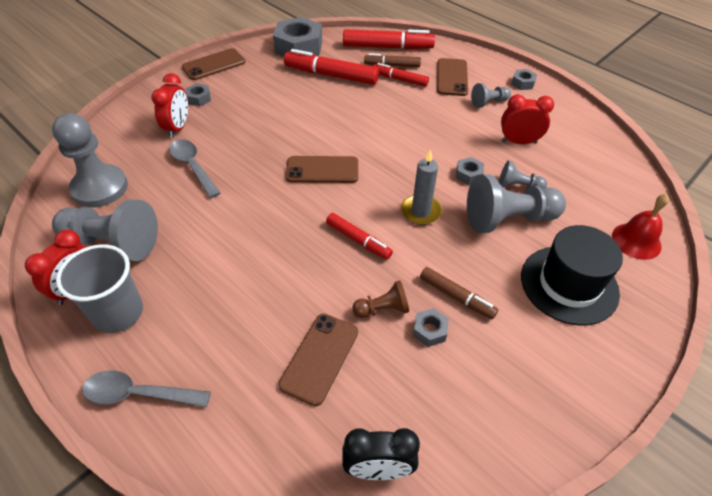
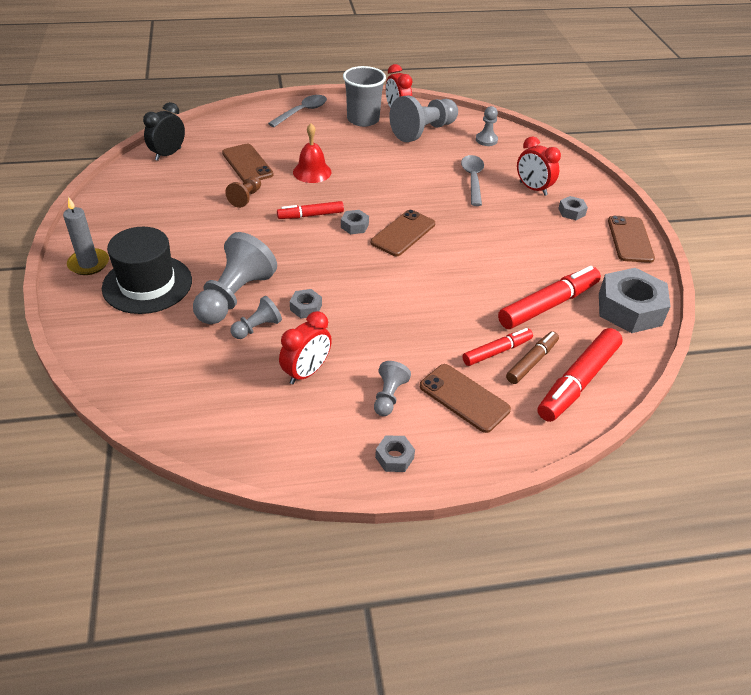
camera: 125 degrees right, 5 degrees down
grey pawn [52,113,128,207] -> grey pawn [476,106,498,146], size x0.51
grey spoon [169,139,221,198] -> grey spoon turned 90 degrees counterclockwise [461,155,484,206]
grey candle [401,150,442,225] -> grey candle moved to [63,197,109,275]
grey nut [413,308,449,347] -> grey nut moved to [341,210,369,234]
brown marker [420,267,498,319] -> none
red bell [612,194,669,260] -> red bell moved to [293,123,332,183]

